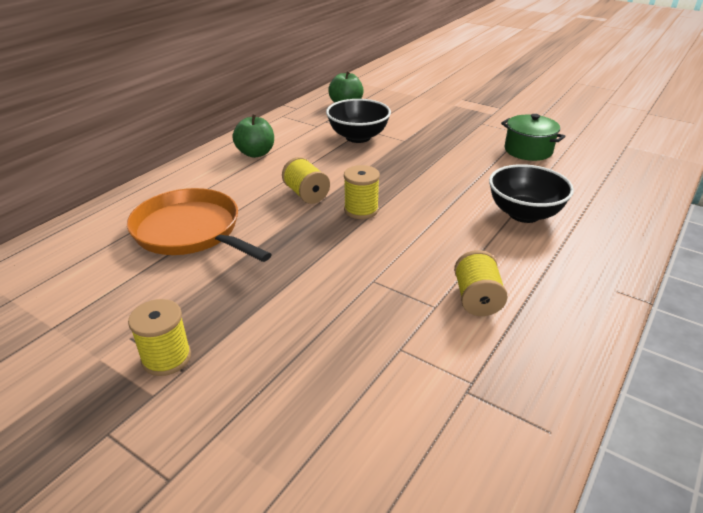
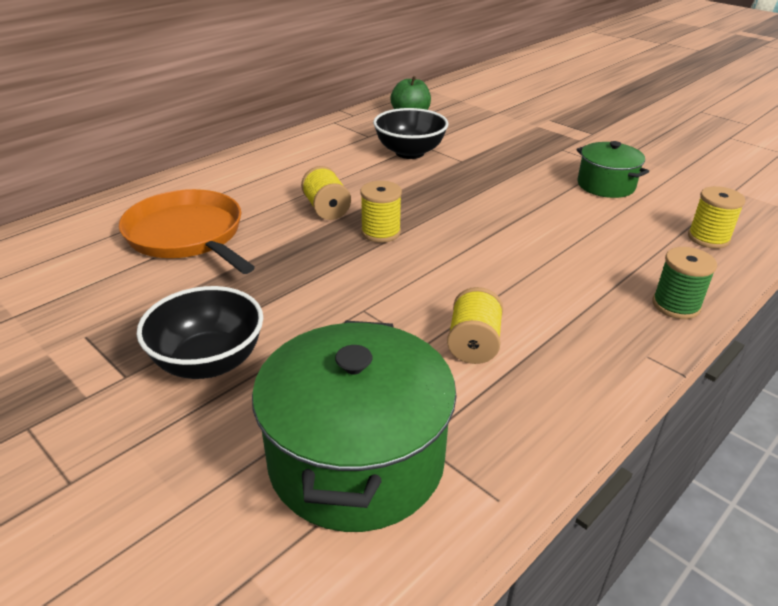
camera: 10 degrees right, 0 degrees up
yellow spool [128,299,191,376] -> yellow spool moved to [688,186,746,249]
green apple [232,114,274,158] -> none
black bowl [489,164,574,223] -> black bowl moved to [136,286,263,379]
none -> green pot [252,321,457,532]
none -> green spool [652,247,717,319]

